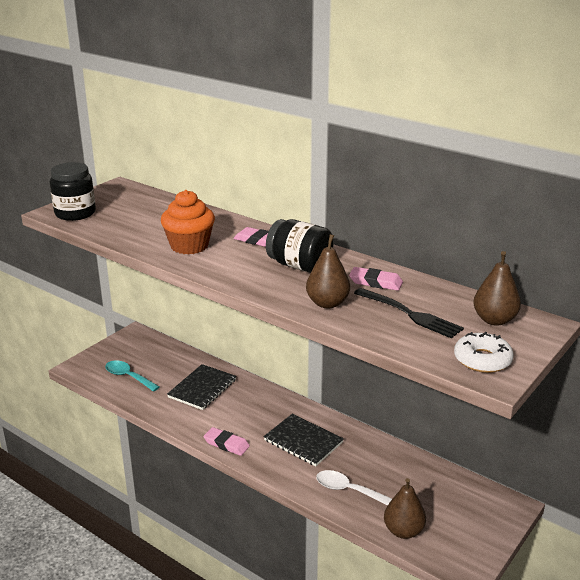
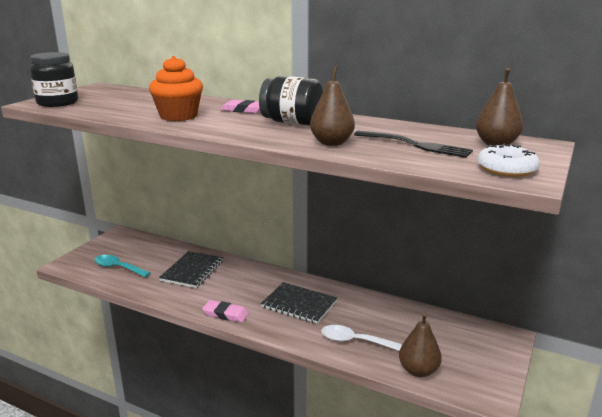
camera: 10 degrees left, 5 degrees down
pink eraser [349,267,403,291] -> none

